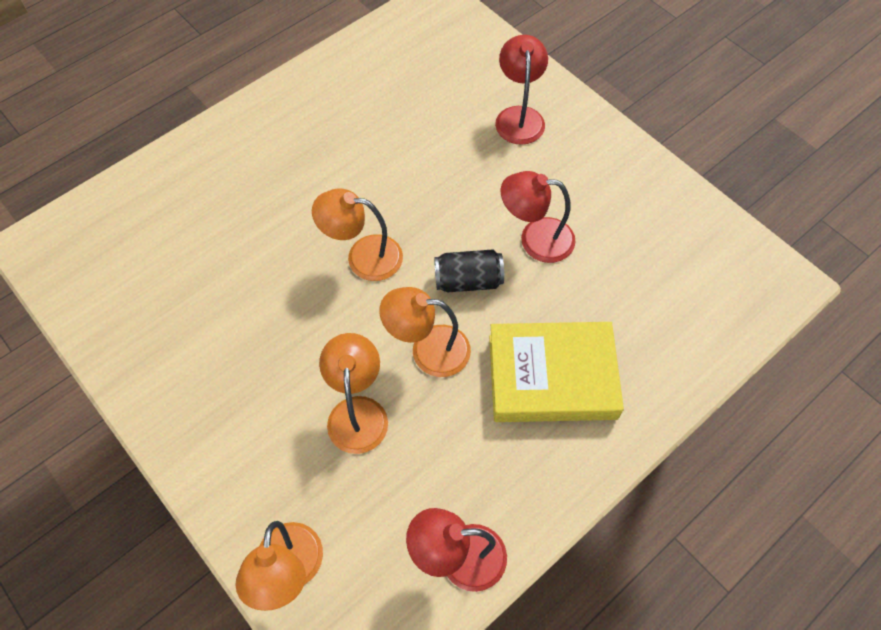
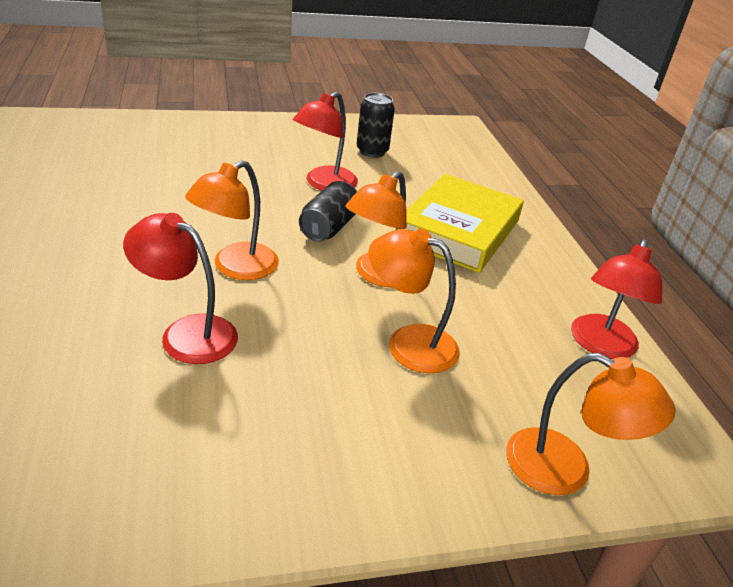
camera: 65 degrees left, 25 degrees down
red lamp [495,35,548,145] -> red lamp moved to [123,213,238,364]
none -> black can [357,93,395,158]

